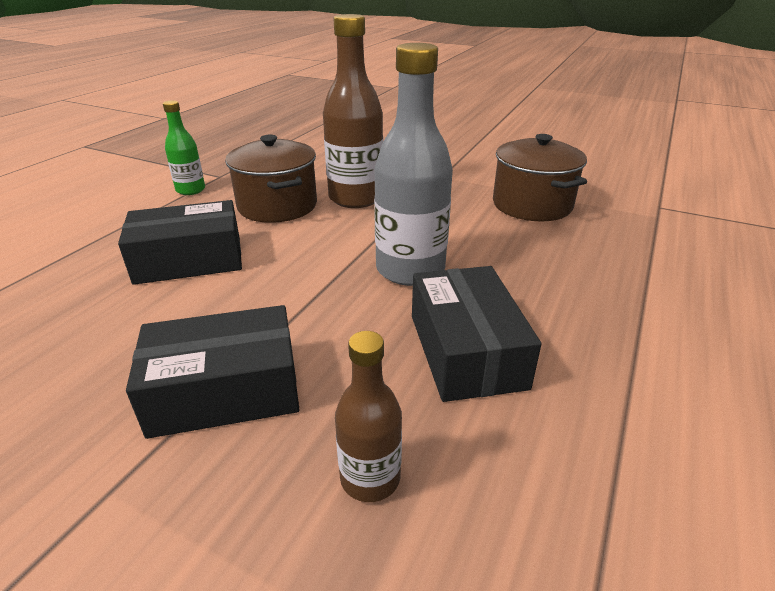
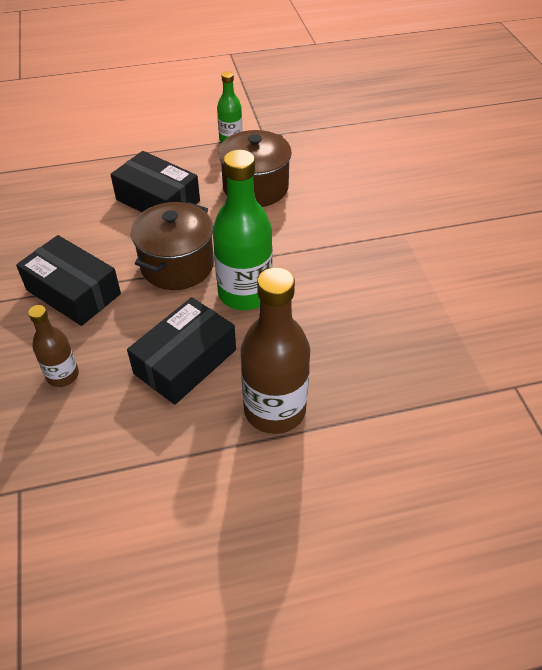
camera: 50 degrees right, 15 degrees up
brown bottle [323,14,383,208] -> brown bottle moved to [240,267,310,434]
grey bottle [374,43,453,286] -> green bottle [212,150,273,310]
brown pot [493,134,587,222] -> brown pot moved to [131,202,214,290]

